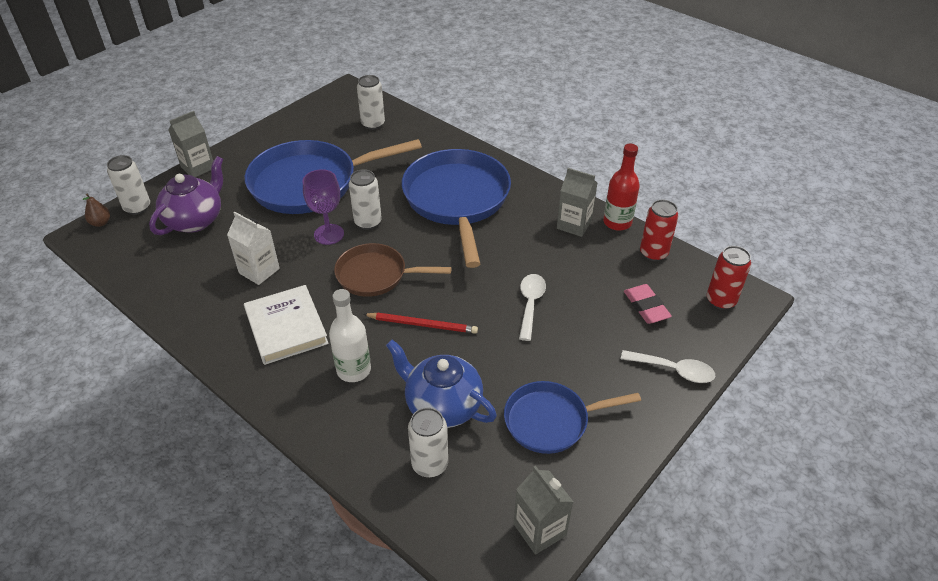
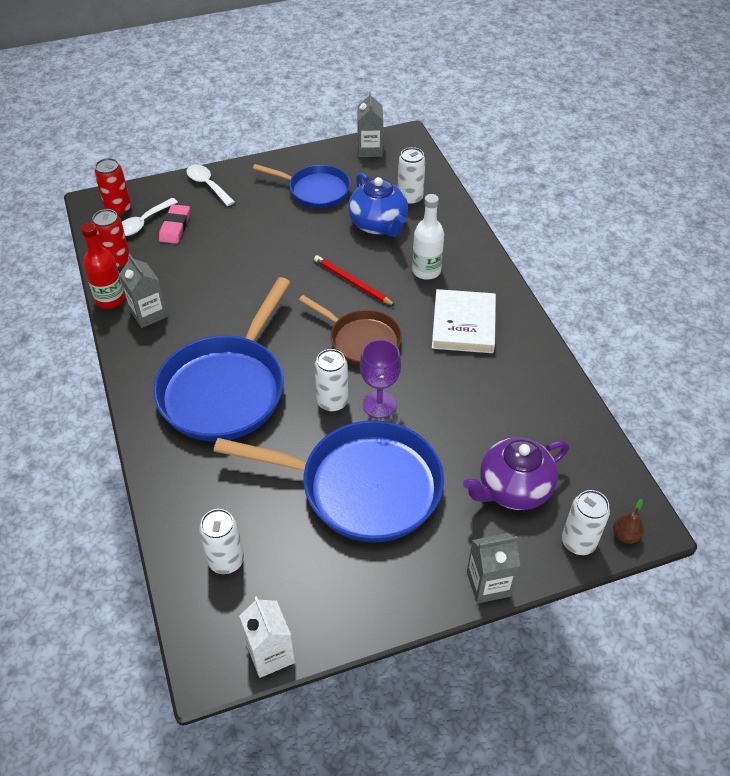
camera: 150 degrees left, 5 degrees up
white carton [227,212,280,285] -> white carton moved to [239,596,295,678]
white spoon [519,274,546,341] -> white spoon moved to [122,198,178,236]

